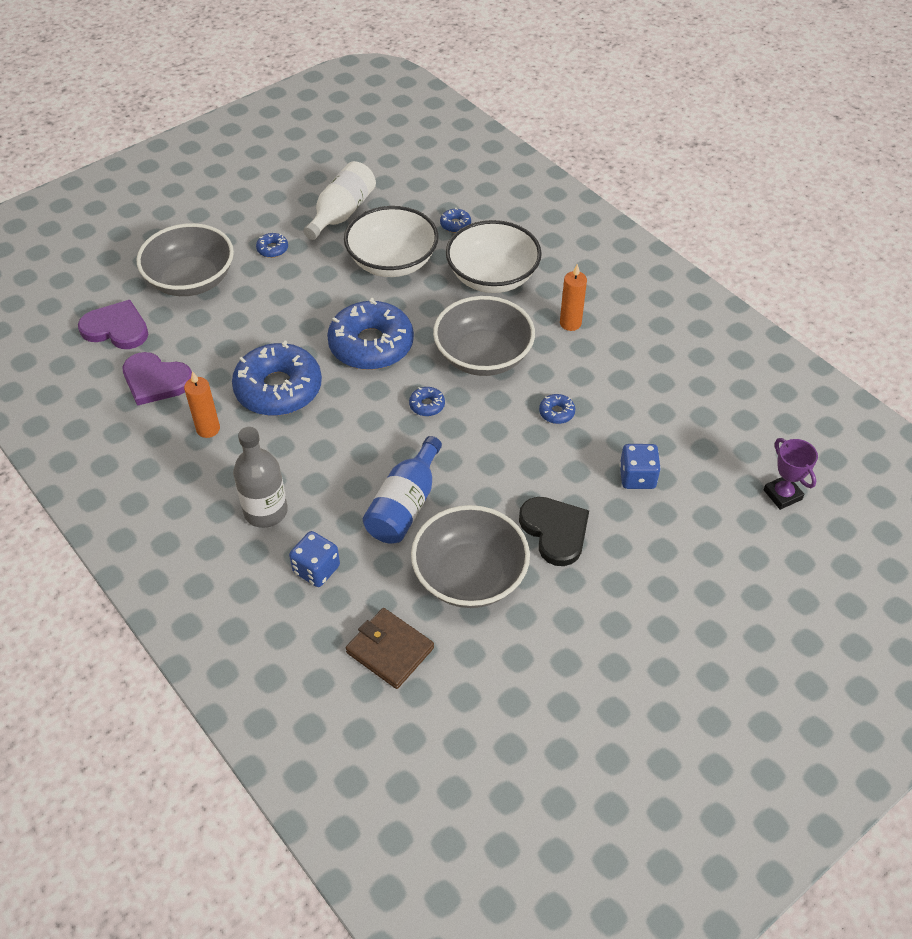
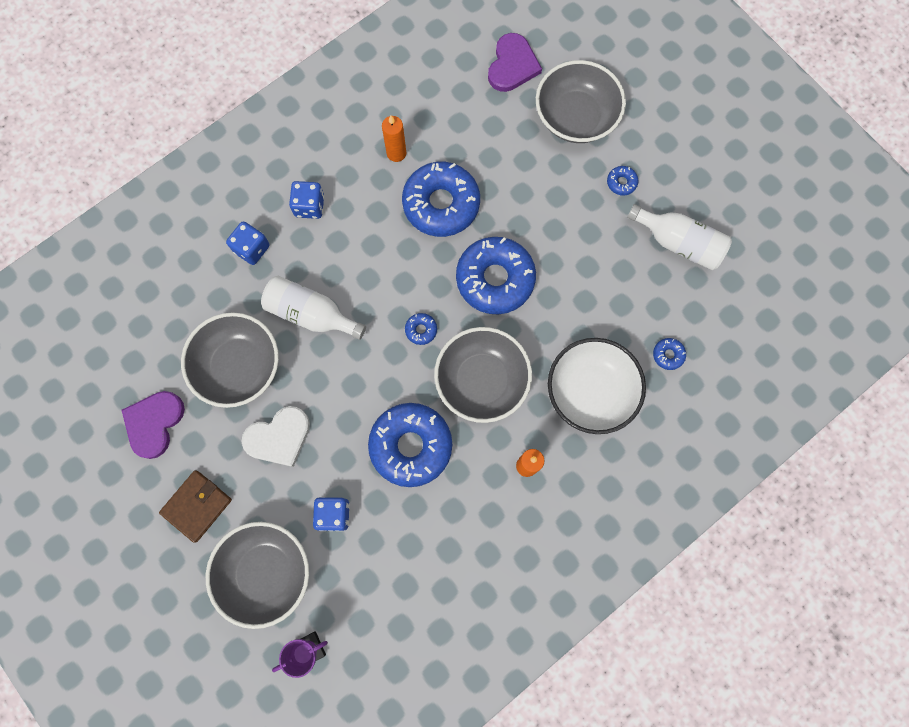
camera: 90 degrees right, 25 degrees up
purple heart [122,352,192,406] -> purple heart moved to [122,391,185,459]
grey bottle [233,427,288,528] -> blue dice [289,181,324,219]
white bowl [344,206,439,277] -> none
brown wallet [346,608,434,689] -> brown wallet moved to [159,470,232,543]
blue bottle [363,436,442,544] -> white bottle [261,276,366,340]
black heart [519,497,589,566] -> white heart [242,406,310,467]
blue donut [539,394,575,424] -> blue donut [368,403,452,487], size x2.49
none -> grey bowl [206,522,309,629]

